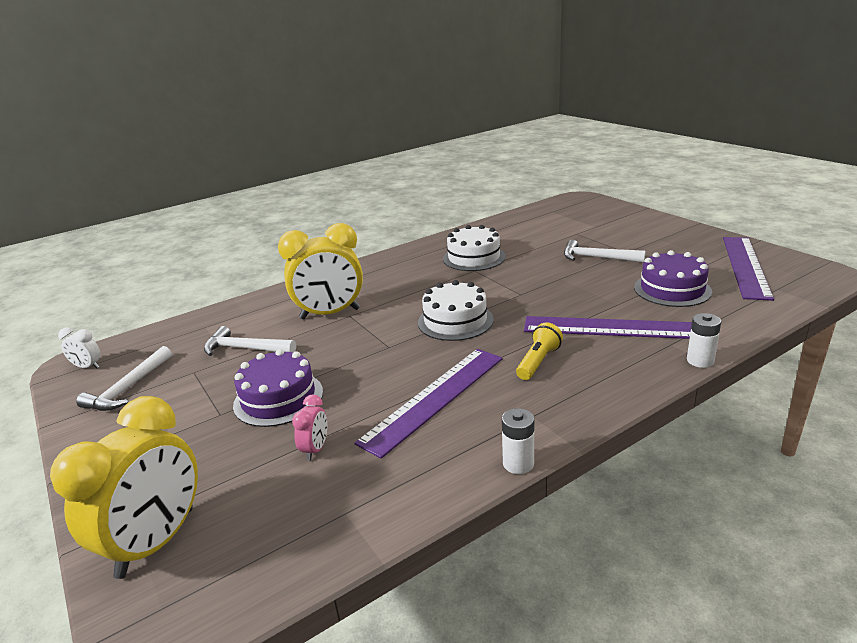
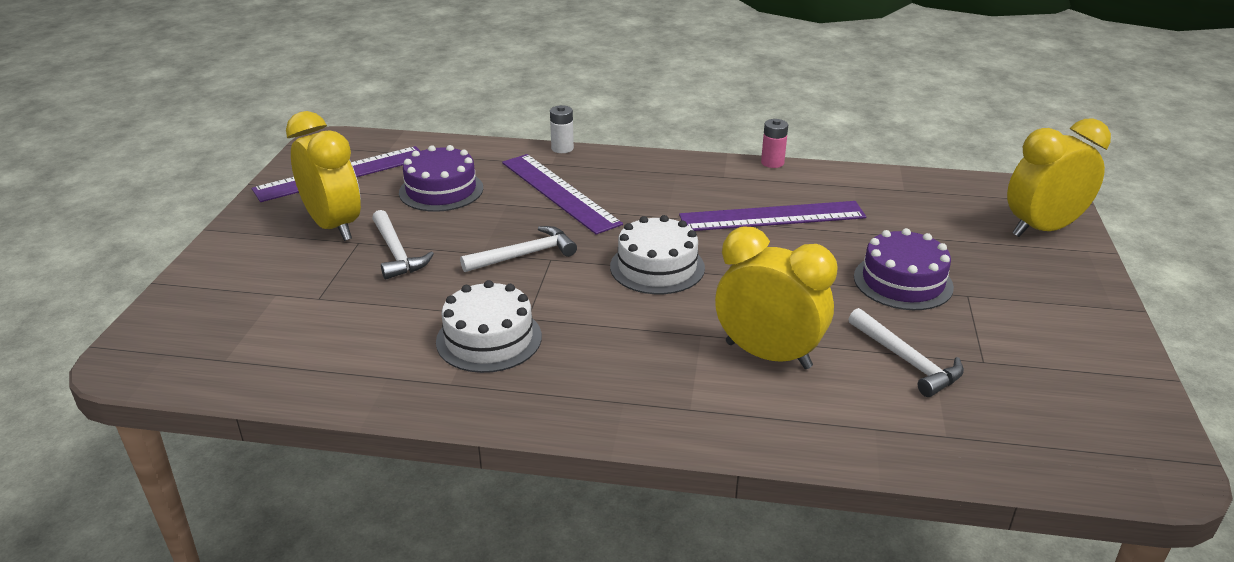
camera: 140 degrees left, 5 degrees up
white clock [58,327,100,369] -> none
white hammer [76,346,172,411] -> white hammer moved to [460,226,577,272]
pink clock [292,394,327,461] -> none
white battery [502,408,534,474] -> pink battery [761,119,788,168]
yellow flashlight [516,322,563,380] -> none
none -> yellow clock [286,111,361,241]

